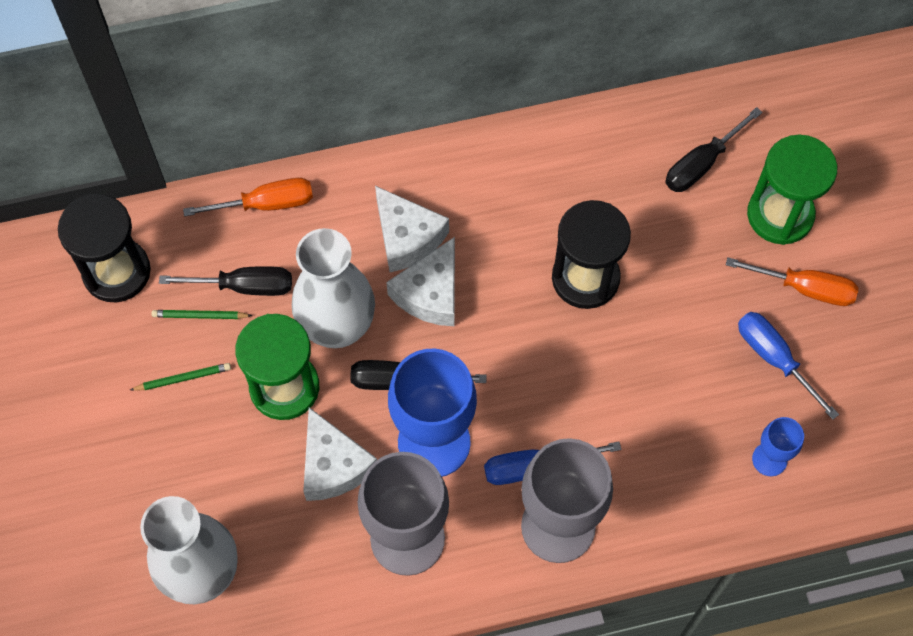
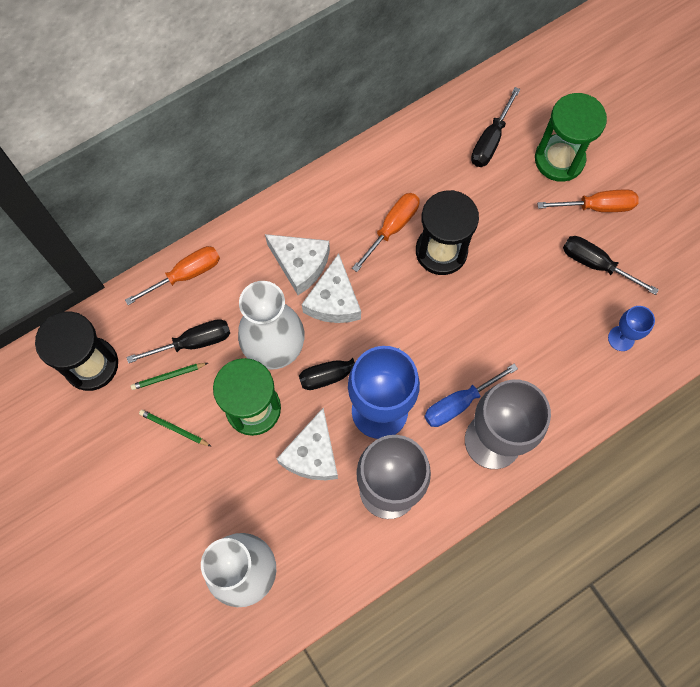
camera: 20 degrees left, 5 degrees up
green pencil [130,363,231,391] -> green pencil turned 120 degrees counterclockwise [139,410,212,447]
white cheese [303,407,377,501] -> white cheese turned 60 degrees clockwise [277,408,338,480]
blue screwdriver [738,312,839,420] -> black screwdriver [563,236,659,295]
none -> orange screwdriver [352,193,420,272]

